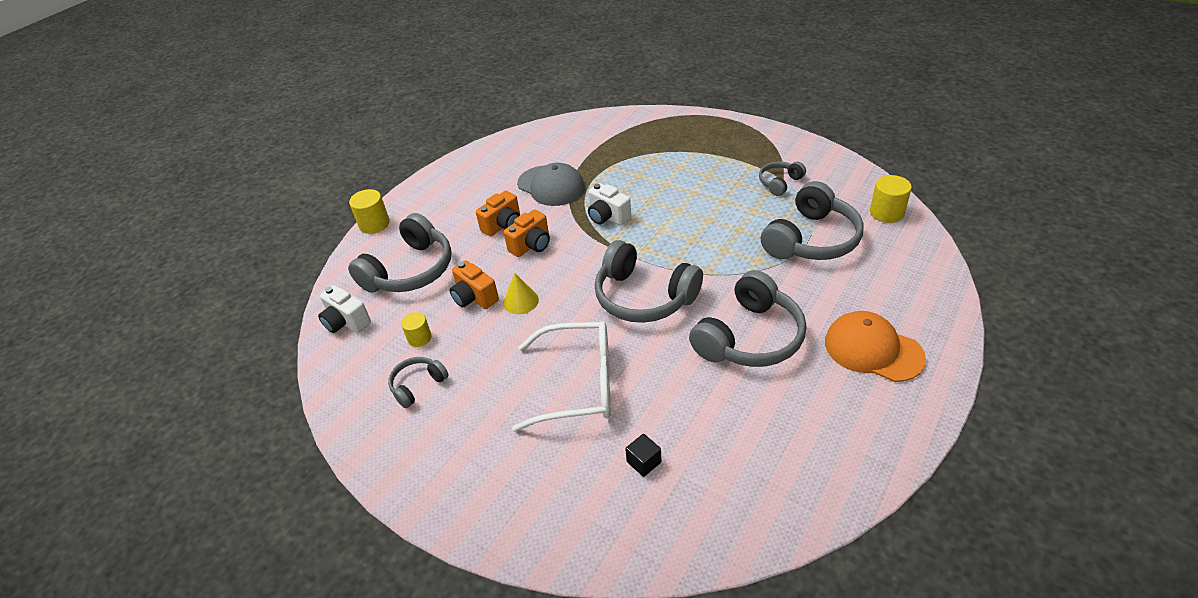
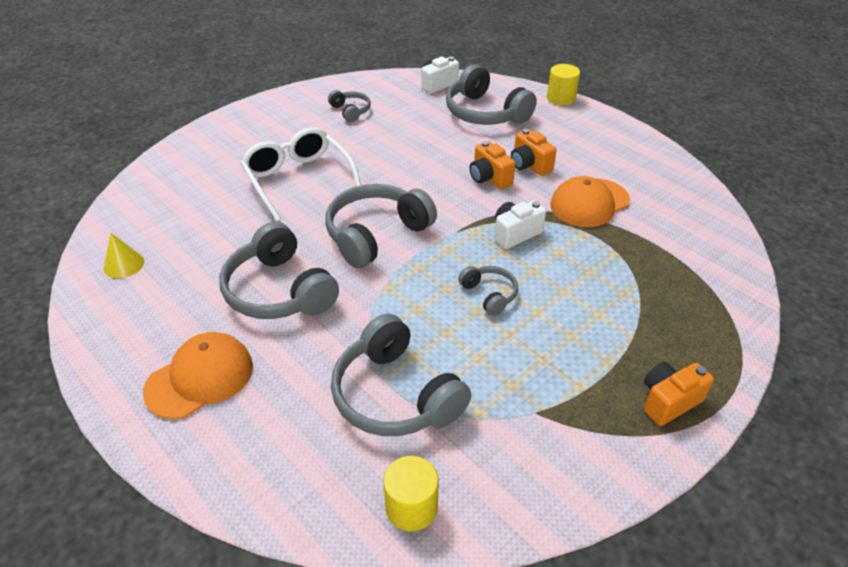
camera: 100 degrees right, 0 degrees up
yellow cylinder [401,312,432,347] -> none
orange camera [450,260,499,309] -> orange camera moved to [644,362,714,426]
yellow cone [503,273,539,314] -> yellow cone moved to [104,233,144,278]
white glasses [512,321,611,432] -> white glasses turned 135 degrees clockwise [241,127,361,222]
grey cap [517,163,585,206] -> orange cap [550,176,630,227]
black cube [625,434,662,477] -> none
grey headphones [759,162,806,196] -> grey headphones moved to [458,266,518,316]

